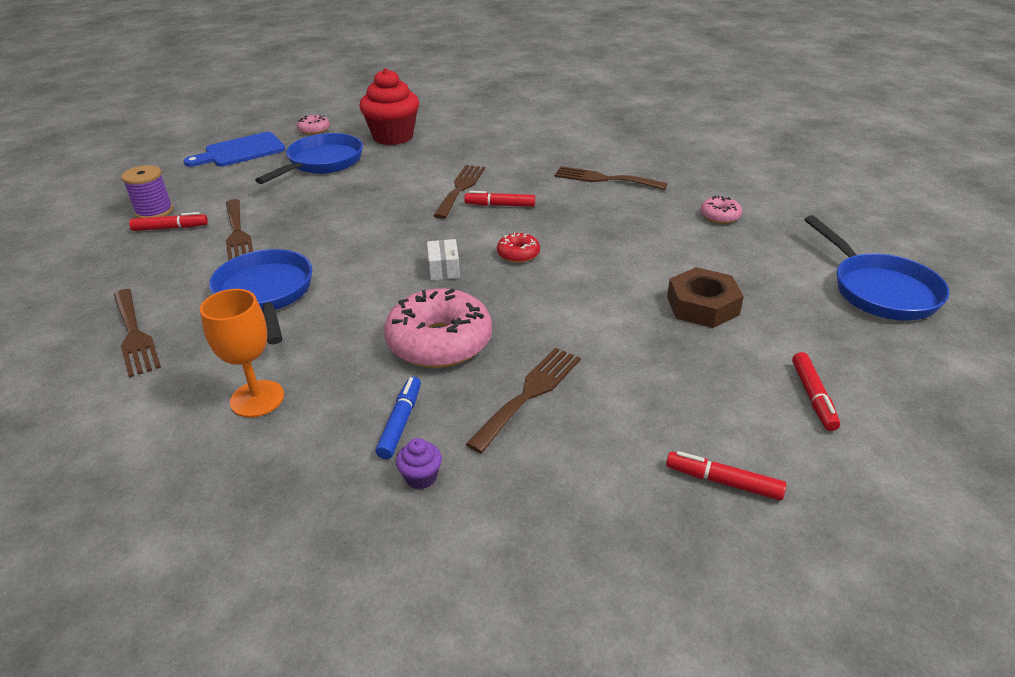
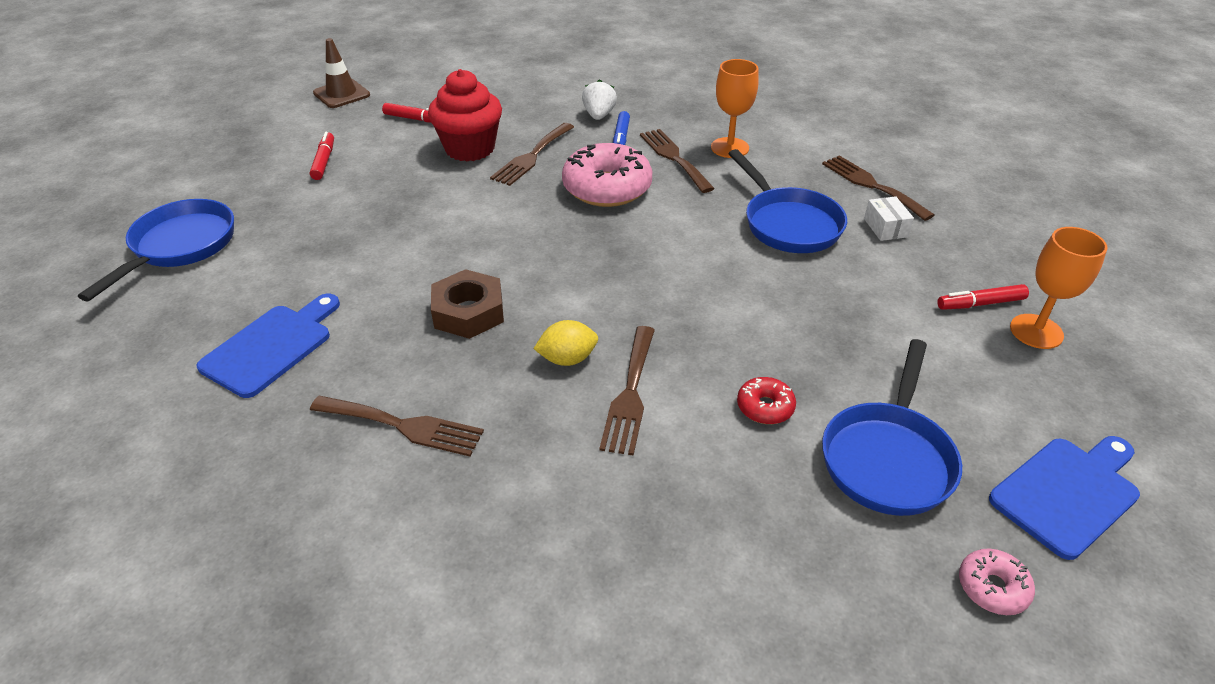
camera: 175 degrees right, 5 degrees up
purple spool [121,165,173,218] -> orange goblet [1010,227,1107,349]
brown fork [226,199,253,261] -> brown fork moved to [640,129,715,193]
red cupcake [360,68,419,145] -> red cupcake moved to [428,69,502,161]
purple cupcake [396,438,442,489] -> white strawberry [582,79,617,120]
white box [427,239,460,280] -> white box moved to [864,196,914,241]
red marker [464,191,535,207] -> yellow lemon [533,320,598,366]
red donut [497,233,540,263] -> red donut moved to [737,377,796,424]
brown nut [667,267,744,328] -> brown nut moved to [431,269,504,339]
pink donut [701,196,742,224] -> blue cutting board [197,294,340,398]
blue pan [804,215,949,321] -> blue pan turned 45 degrees clockwise [78,199,234,302]
none -> brown traffic cone [313,38,370,108]

